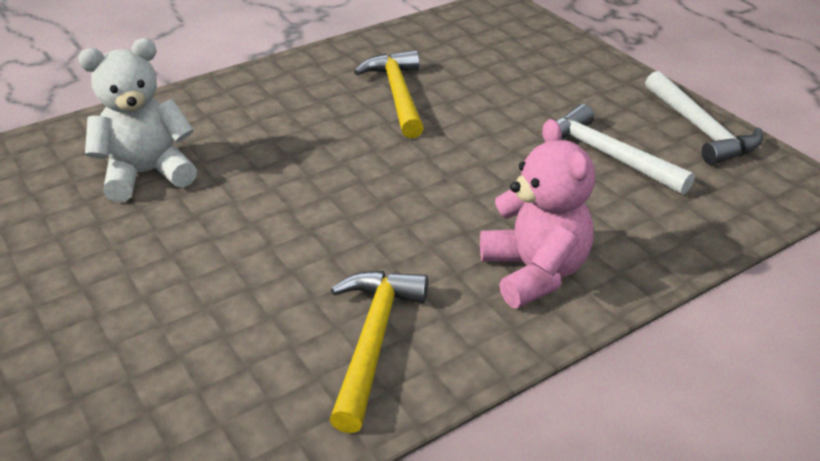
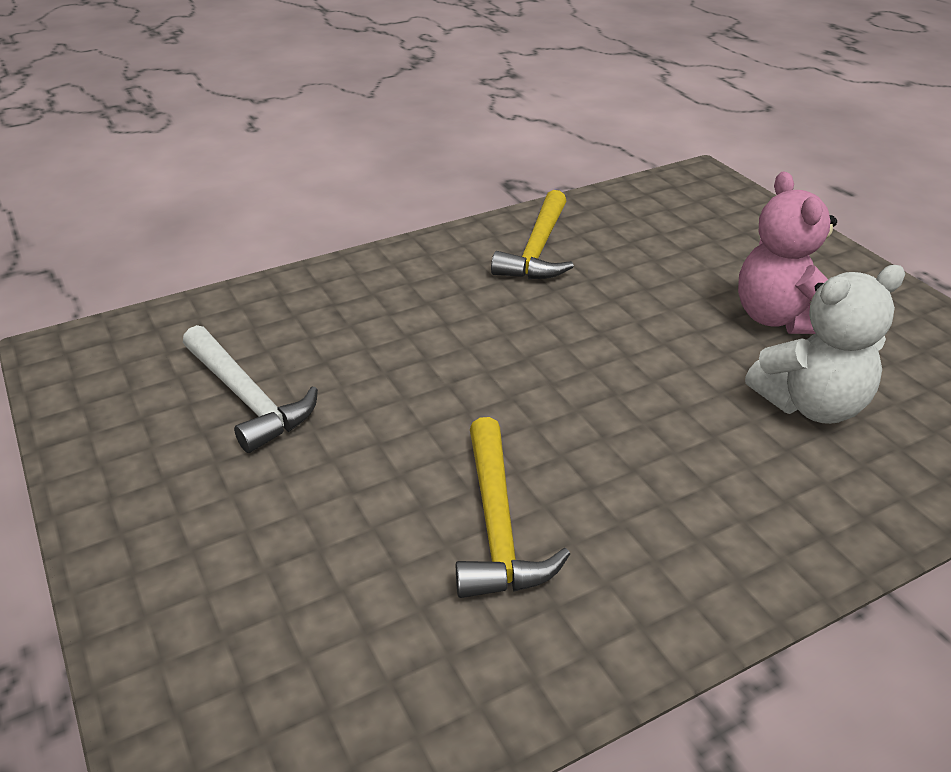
camera: 175 degrees left, 0 degrees up
pink teddy bear [480,119,595,308] -> pink teddy bear moved to [738,172,837,334]
white hammer [645,71,763,165] -> none

